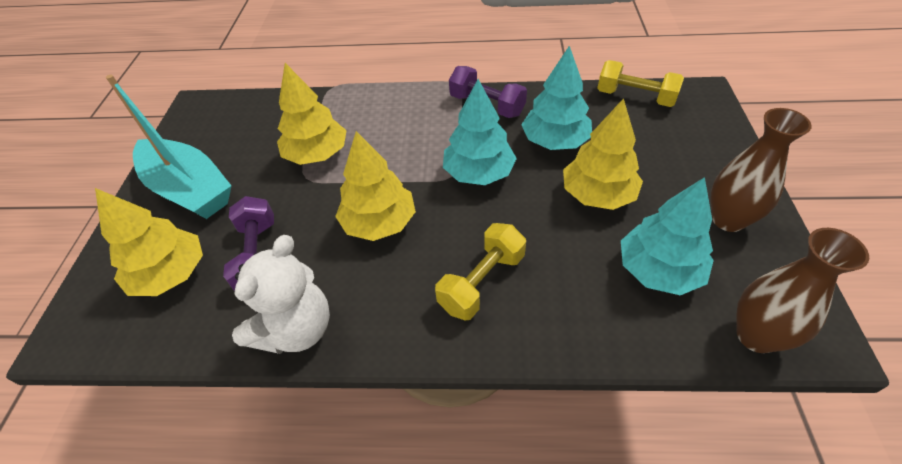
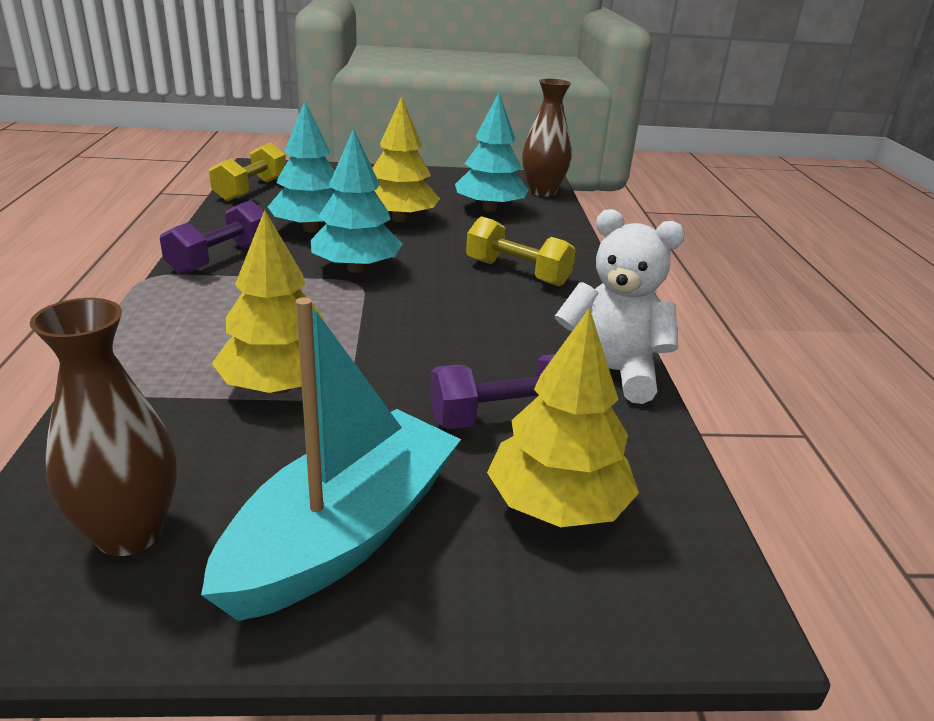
camera: 100 degrees left, 20 degrees down
yellow tree [335,131,416,241] -> none
brown vase [711,108,812,232] -> brown vase moved to [30,298,177,556]

